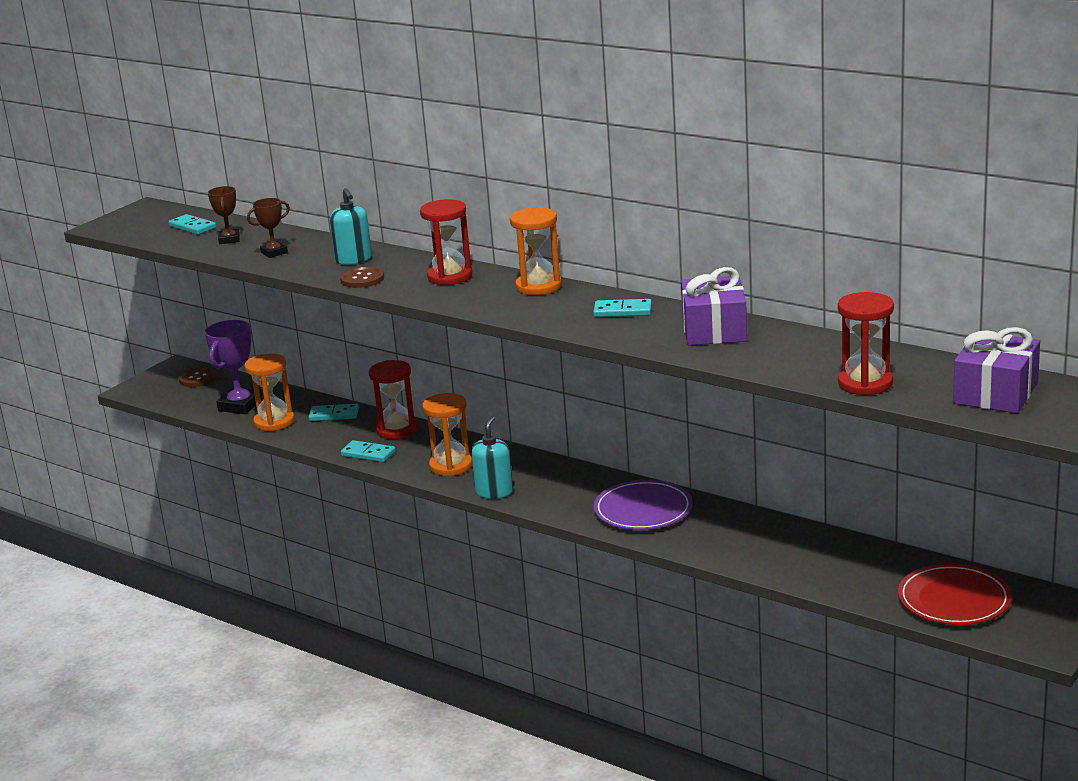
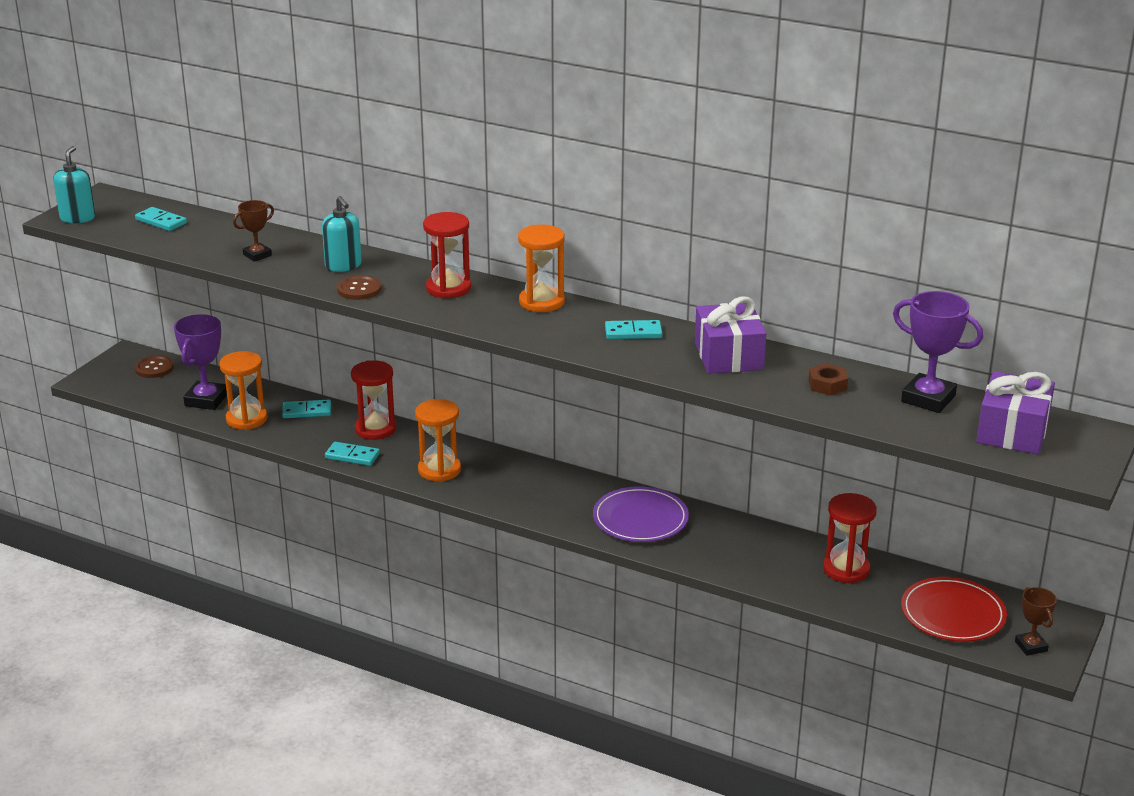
camera: 10 degrees left, 5 degrees up
brown trophy [208,186,240,244] -> brown trophy moved to [1015,587,1057,656]
turquoise soap dispenser [471,416,513,499] -> turquoise soap dispenser moved to [53,146,95,223]
red hourglass [838,292,894,396] -> red hourglass moved to [823,493,877,583]
none -> brown nut [809,363,848,396]
none -> purple trophy [893,291,983,413]

